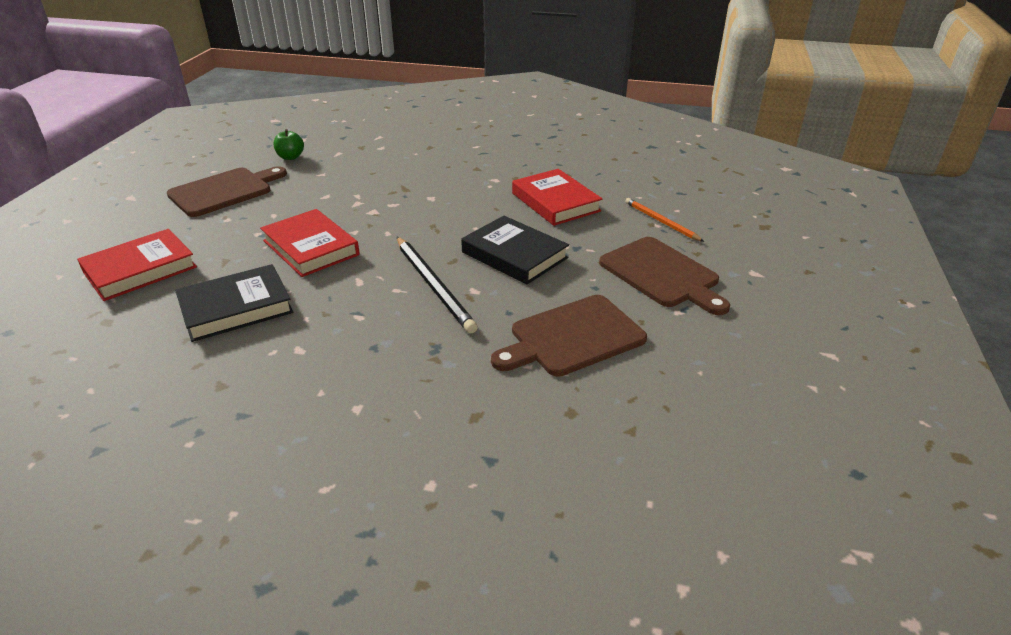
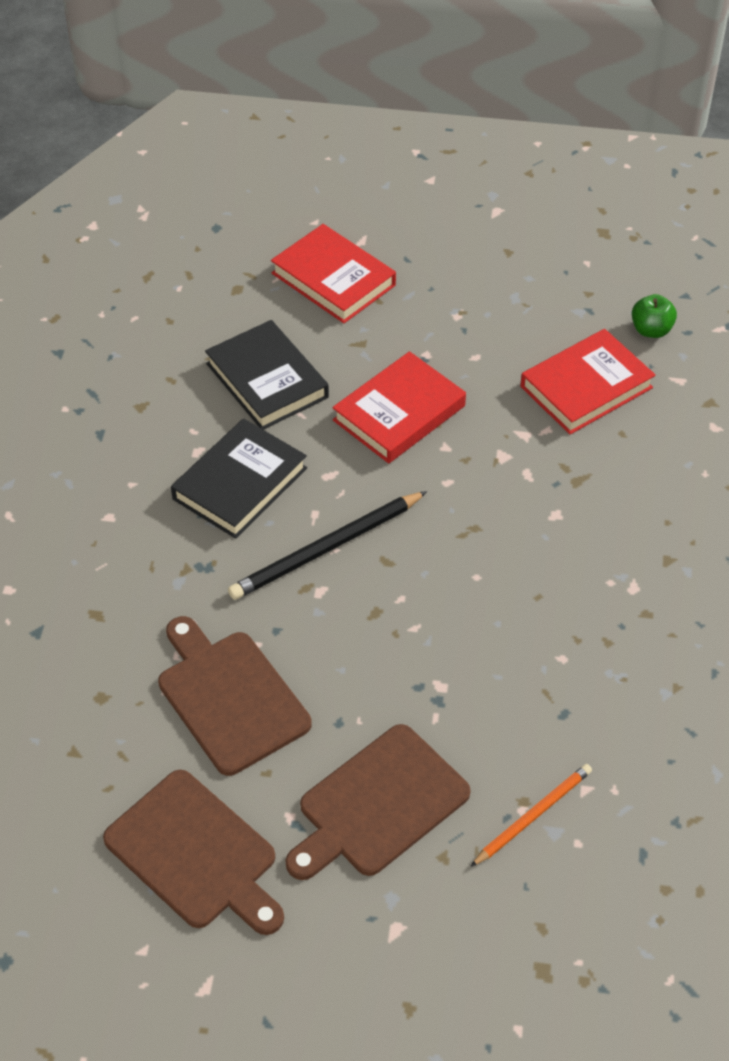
camera: 85 degrees right, 15 degrees up
brown cutting board [167,166,287,217] -> brown cutting board moved to [103,770,284,935]
black book [461,216,569,284] -> black book moved to [171,418,307,539]
red book [512,169,602,226] -> red book moved to [520,329,655,435]

